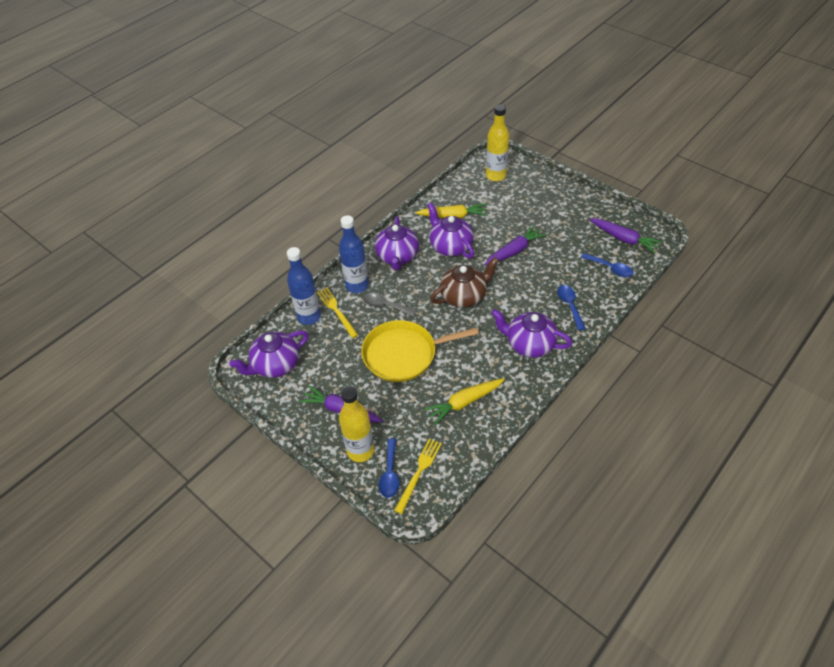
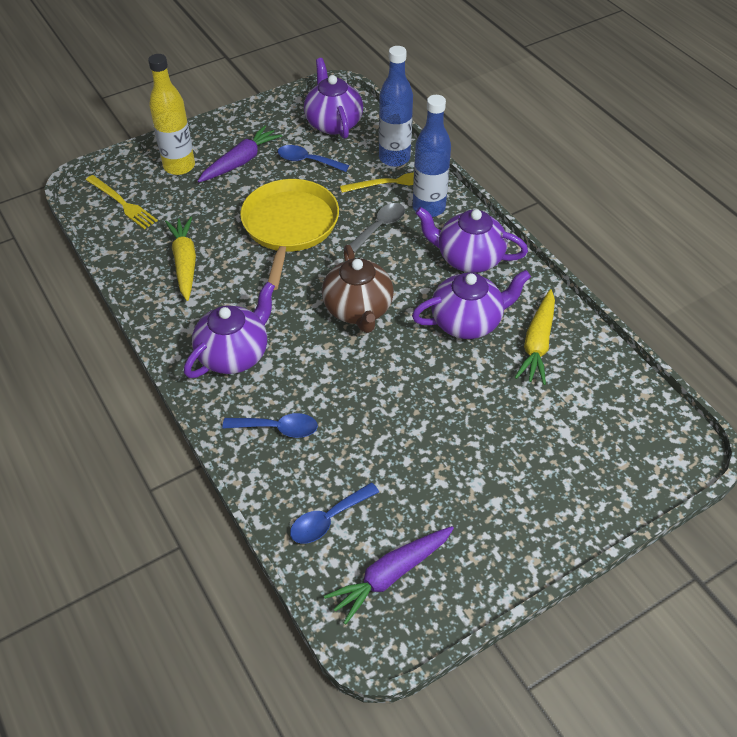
camera: 105 degrees right, 0 degrees up
blue spoon [379,438,399,498] -> blue spoon moved to [278,145,349,172]
purple carrot [484,225,546,265] -> none
yellow bottle [486,105,509,181] -> none

